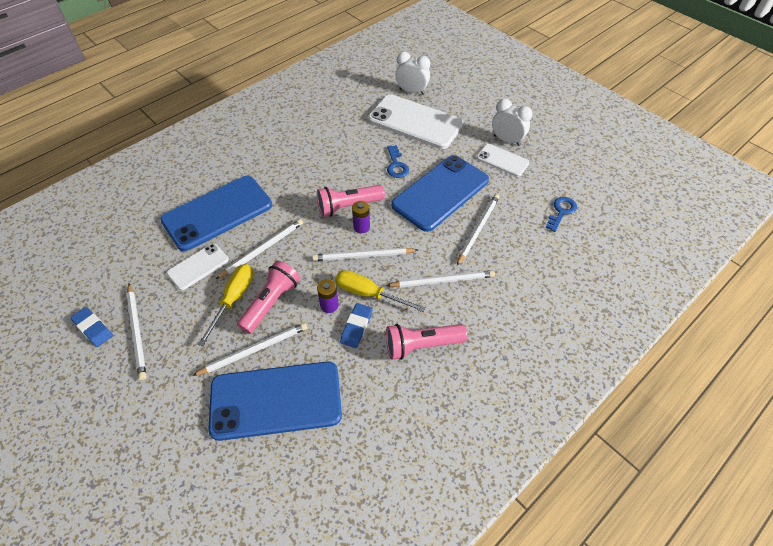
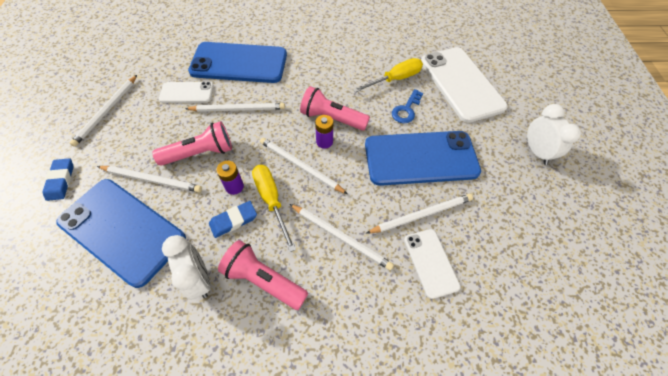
camera: 40 degrees right, 5 degrees up
blue eraser [70,307,113,347] -> blue eraser moved to [42,158,74,201]
yellow screwdriver [198,264,253,346] -> yellow screwdriver moved to [353,58,423,93]
white clock [396,52,430,95] -> white clock moved to [162,235,211,300]
white phone [476,144,529,177] -> white phone moved to [404,229,461,299]
blue key [546,197,577,232] -> none

